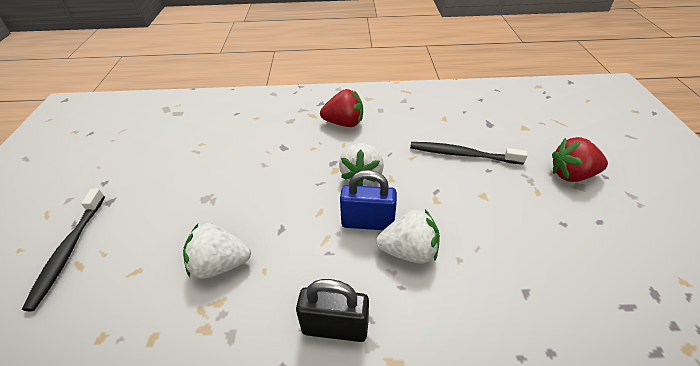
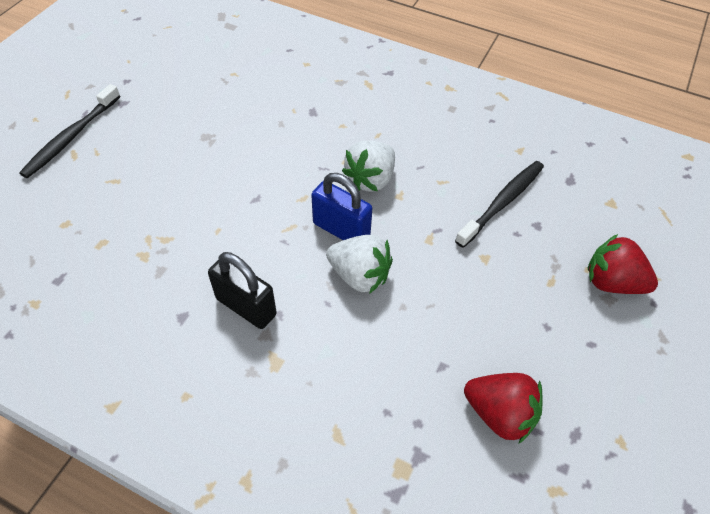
camera: 25 degrees right, 10 degrees up
white strawberry [183,223,251,279] -> none
red strawberry [320,89,363,127] -> red strawberry moved to [464,373,543,443]
black toothbrush [410,142,528,164] -> black toothbrush turned 90 degrees clockwise [455,161,544,248]

